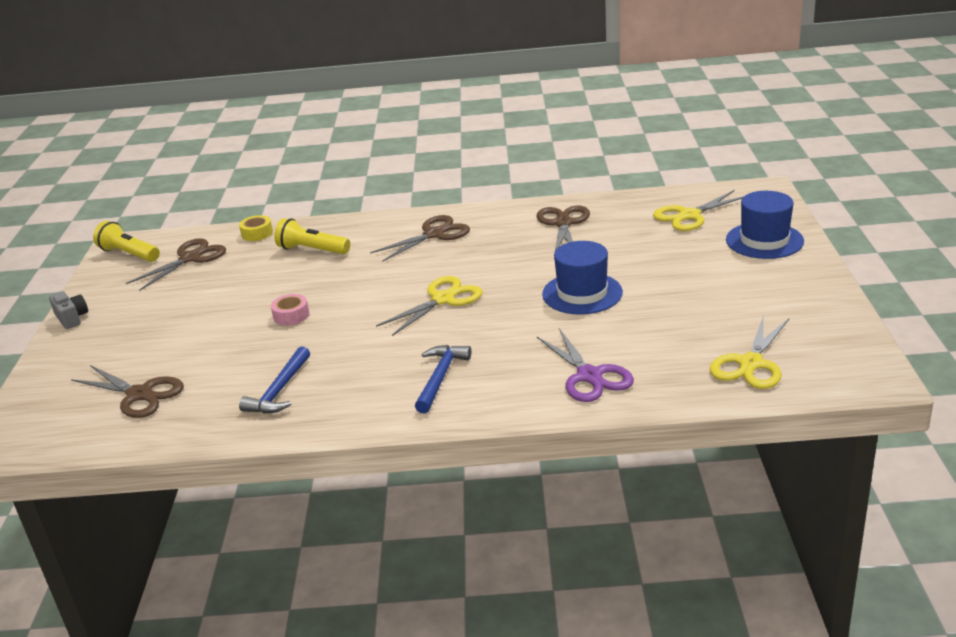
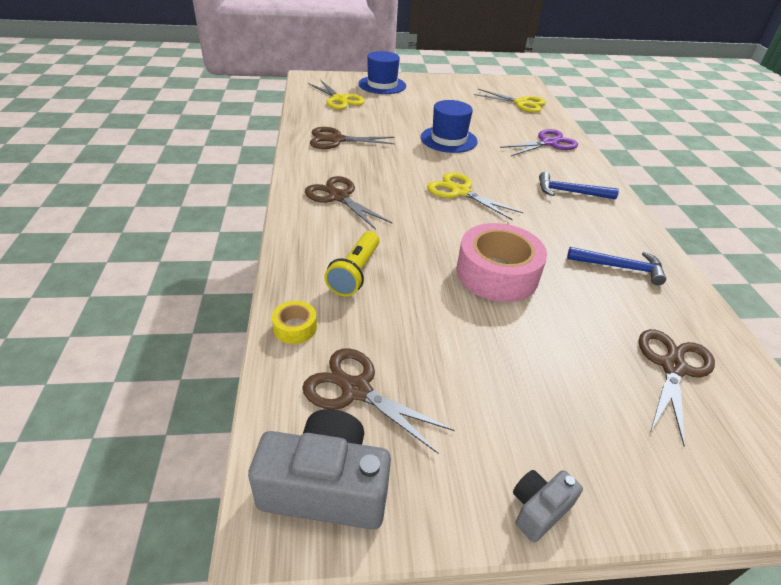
camera: 100 degrees left, 10 degrees up
yellow flashlight [93,221,160,262] -> grey camera [248,409,391,530]
pink tape [271,294,309,325] -> pink tape [456,223,547,302], size x2.21

